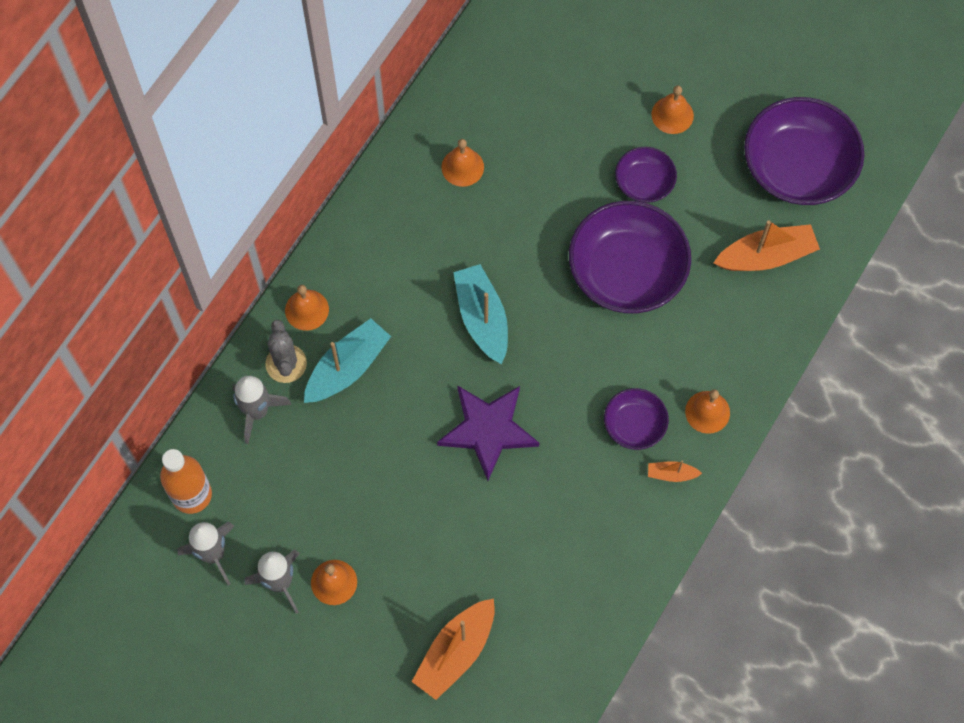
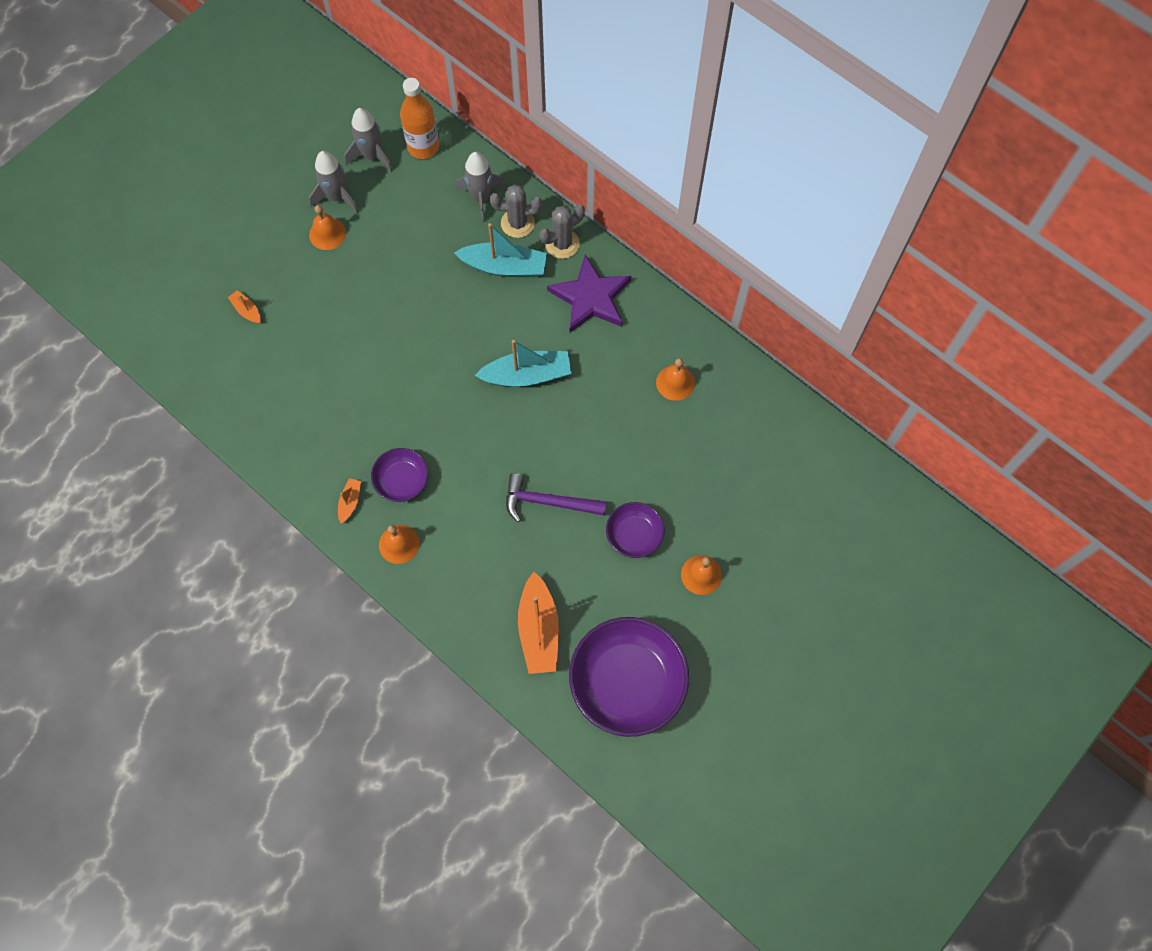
camera: 100 degrees right, 0 degrees up
orange bell [285,285,329,331] -> grey cactus [539,204,585,259]
turquoise boat [304,318,391,403] -> turquoise boat turned 45 degrees counterclockwise [454,223,547,277]
orange boat [412,599,495,700] -> orange boat [228,290,261,324], size x0.48
purple star [437,385,539,481] -> purple star moved to [547,254,631,333]
purple bowl [569,201,691,313] -> purple hammer [506,473,607,522]

